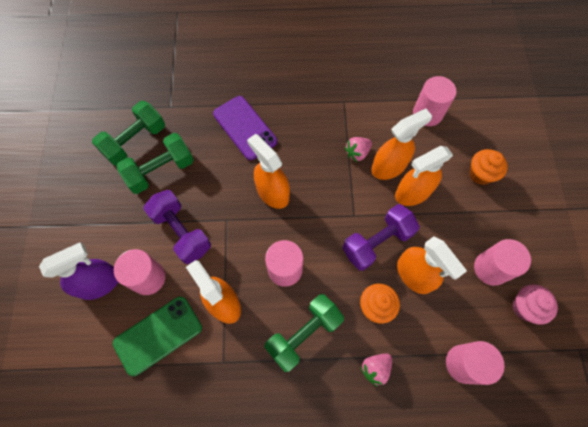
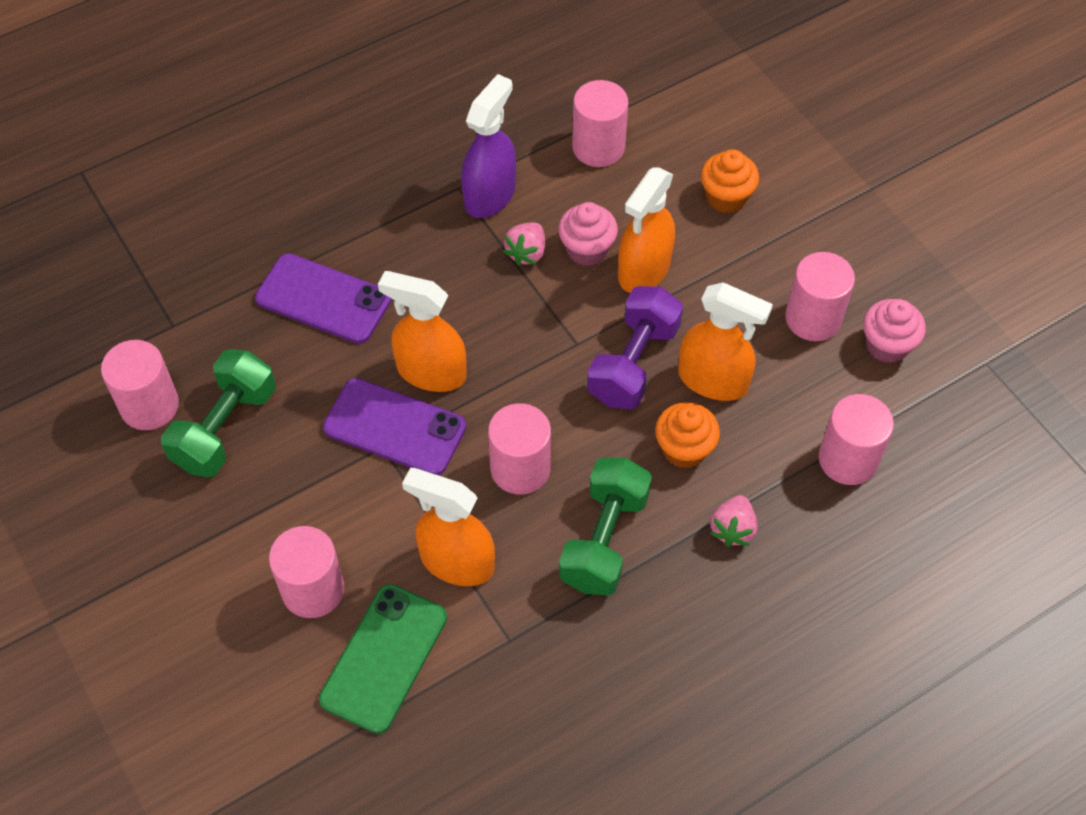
camera: 30 degrees left, 10 degrees down
purple spray bottle [39,242,118,300] -> purple spray bottle moved to [461,74,516,218]
green dumbbell [92,101,165,166] -> pink cylinder [101,340,179,430]
purple dumbbell [143,190,211,264] -> none
orange spray bottle [371,109,432,180] -> pink cupcake [558,202,618,266]
none -> purple phone [323,378,466,475]

